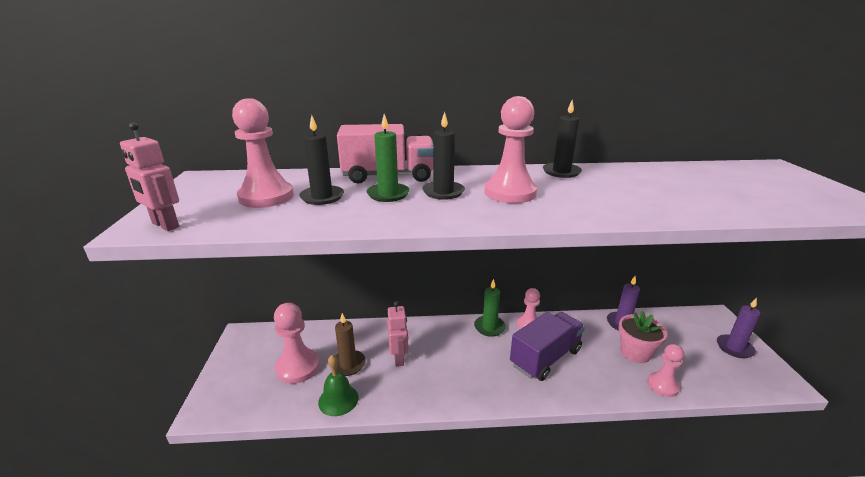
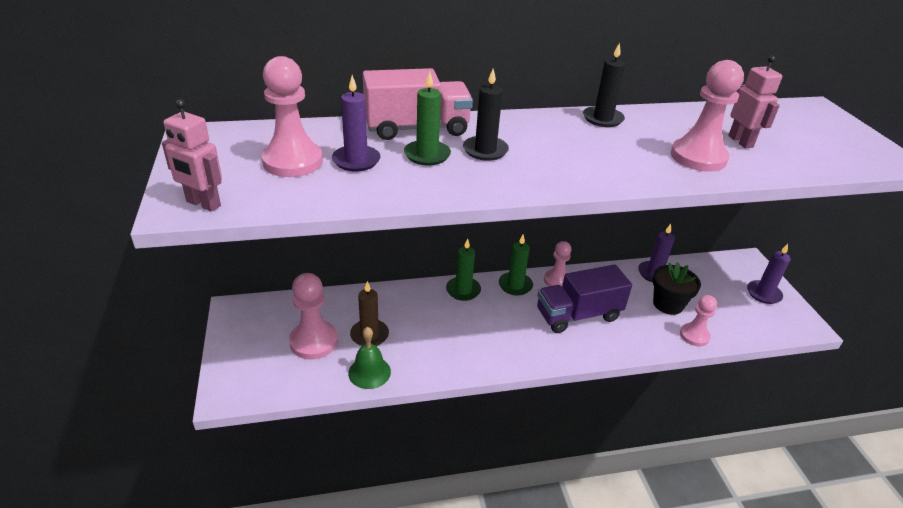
camera: 10 degrees left, 10 degrees up
black candle [299,115,344,205] -> purple candle [332,75,380,172]
pink robot [387,301,408,367] -> pink robot moved to [728,55,782,148]
pink pawn [485,96,537,203] -> pink pawn moved to [671,60,744,172]
purple truck [510,312,585,381] -> purple truck turned 150 degrees counterclockwise [537,264,632,333]
pink flower pot [618,311,667,363] -> black flower pot [653,262,701,315]
none -> green candle [446,238,481,301]

